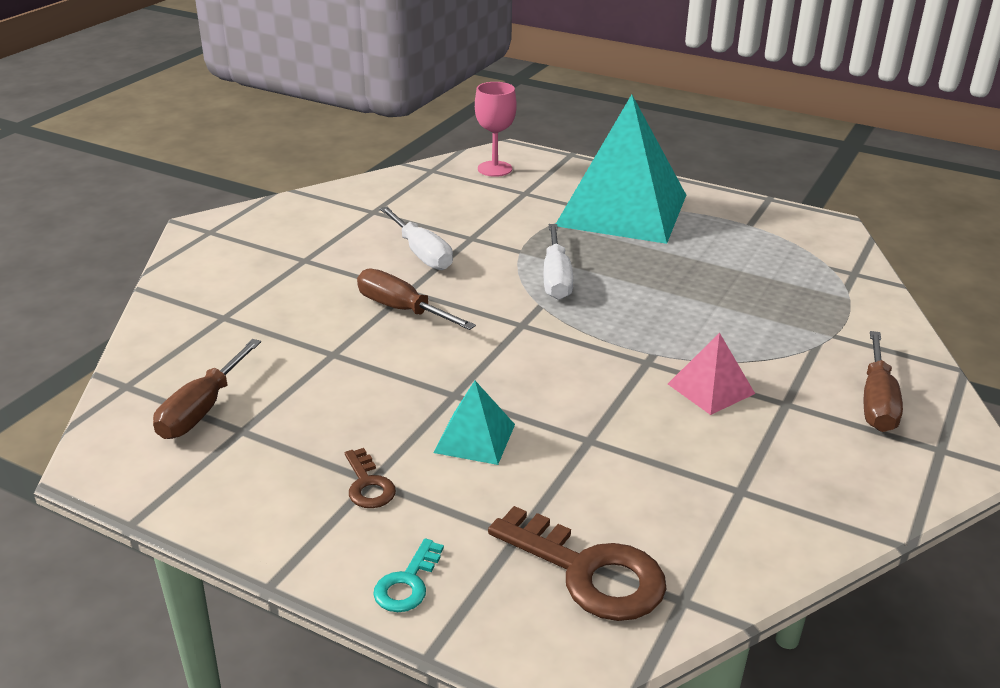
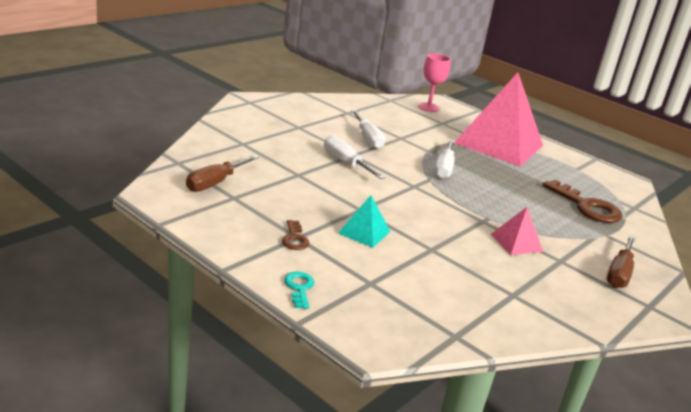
camera: 10 degrees right, 5 degrees down
brown screwdriver [357,269,476,330] -> white screwdriver [324,135,385,179]
turquoise key [373,538,444,612] -> turquoise key turned 135 degrees clockwise [284,271,314,309]
brown key [488,506,666,621] -> brown key moved to [543,180,622,223]
turquoise pyramid [556,95,686,244] -> pink pyramid [454,72,543,167]

